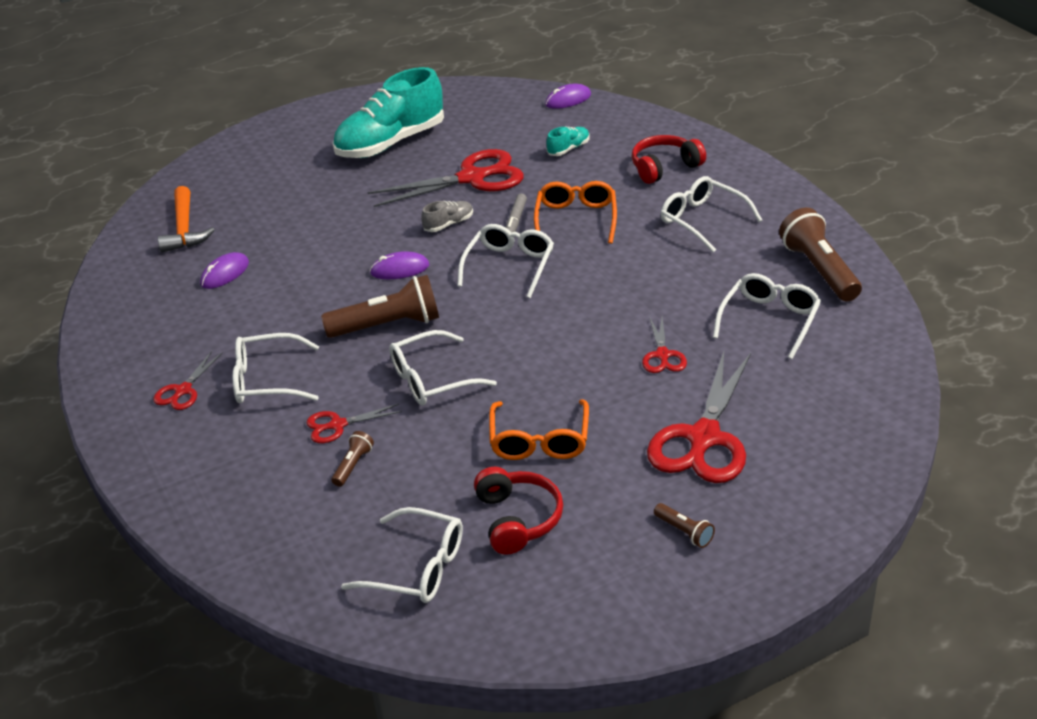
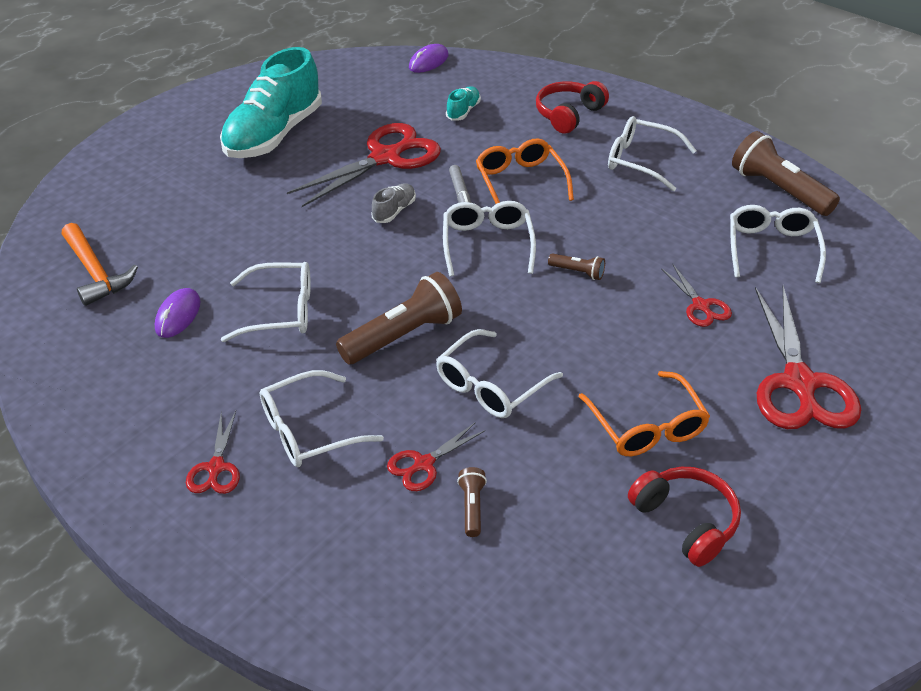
camera: 25 degrees left, 5 degrees up
white glasses [341,507,463,603] -> white glasses moved to [221,262,311,342]
purple mouse [370,251,429,279] -> none
brown flashlight [654,503,715,548] -> brown flashlight moved to [548,253,605,280]

